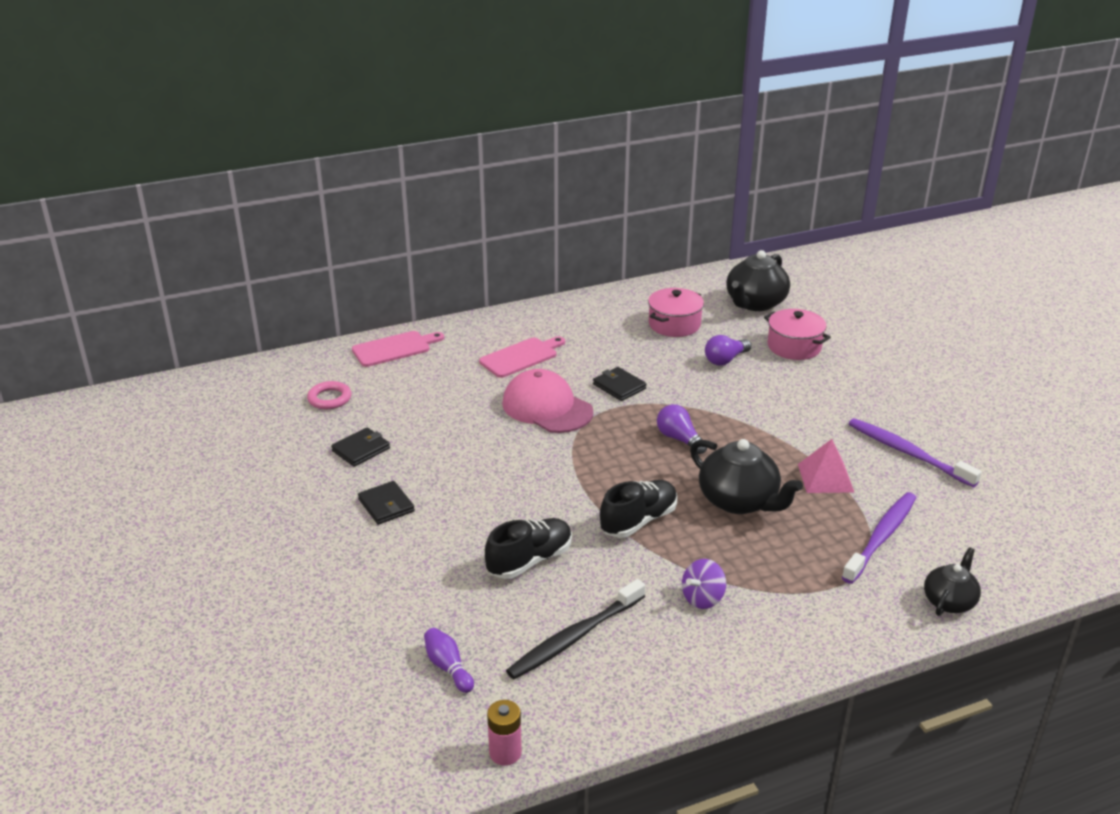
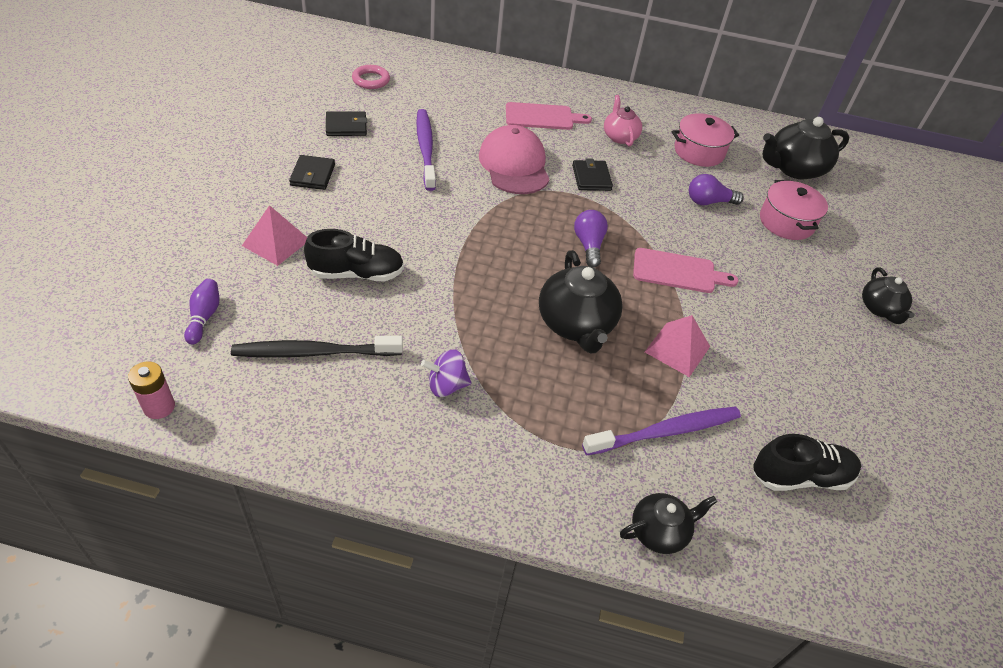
camera: 30 degrees right, 15 degrees up
pink cutting board [352,331,444,367] -> pink cutting board moved to [633,248,739,293]
black shoe [600,480,677,538] -> black shoe moved to [753,434,861,491]
purple toothbrush [848,418,982,487] -> purple toothbrush moved to [416,109,436,191]
none -> pink pyramid [242,205,307,266]
none -> pink teapot [604,95,642,146]
none -> black teapot [862,268,914,324]

